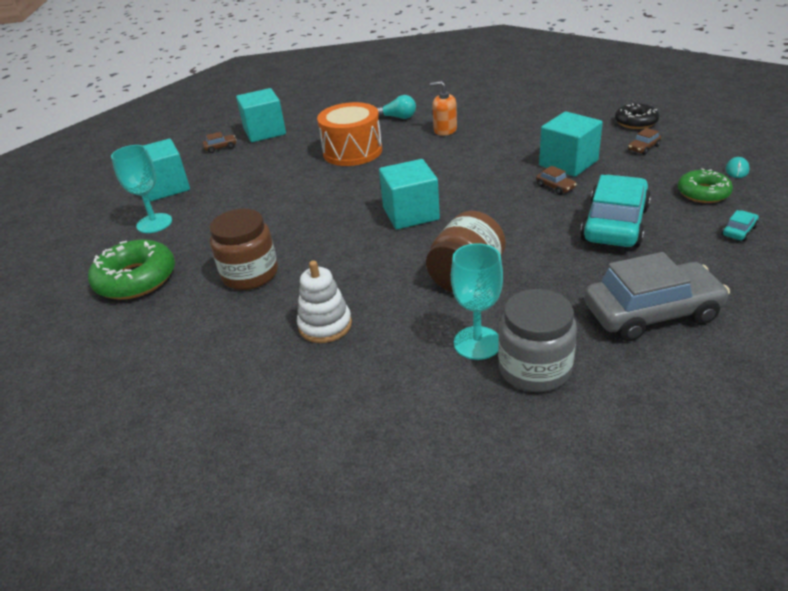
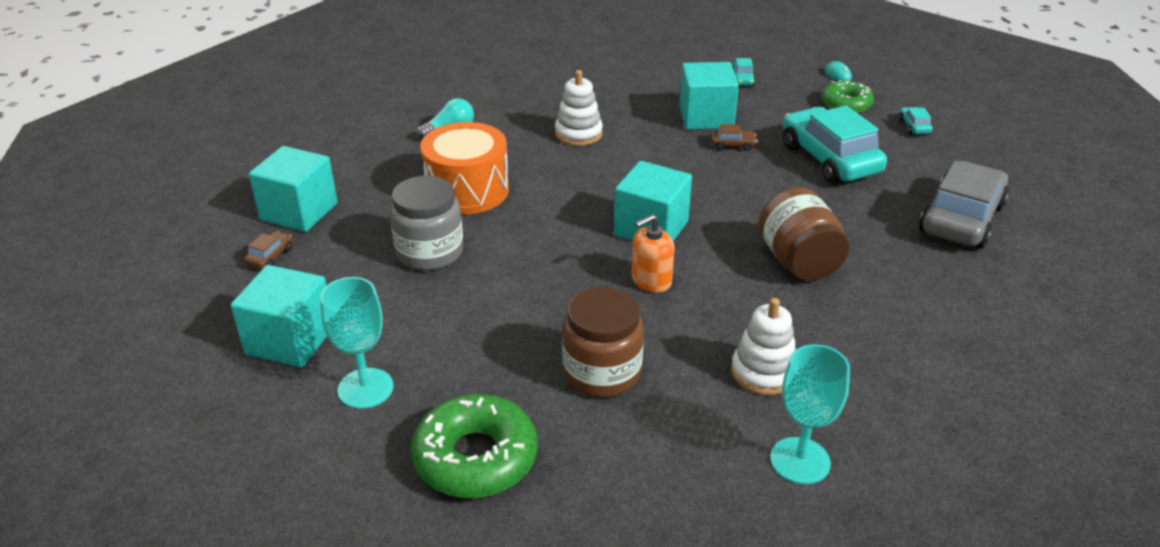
camera: 50 degrees left, 0 degrees up
orange soap dispenser [430,81,457,136] -> orange soap dispenser moved to [632,214,675,293]
turquoise goblet [451,243,503,360] -> turquoise goblet moved to [770,344,850,484]
grey jar [498,289,577,392] -> grey jar moved to [390,176,463,271]
black donut [615,103,659,129] -> none
brown car [628,128,661,155] -> turquoise car [732,58,756,86]
none -> white stacking toy [555,70,603,146]

